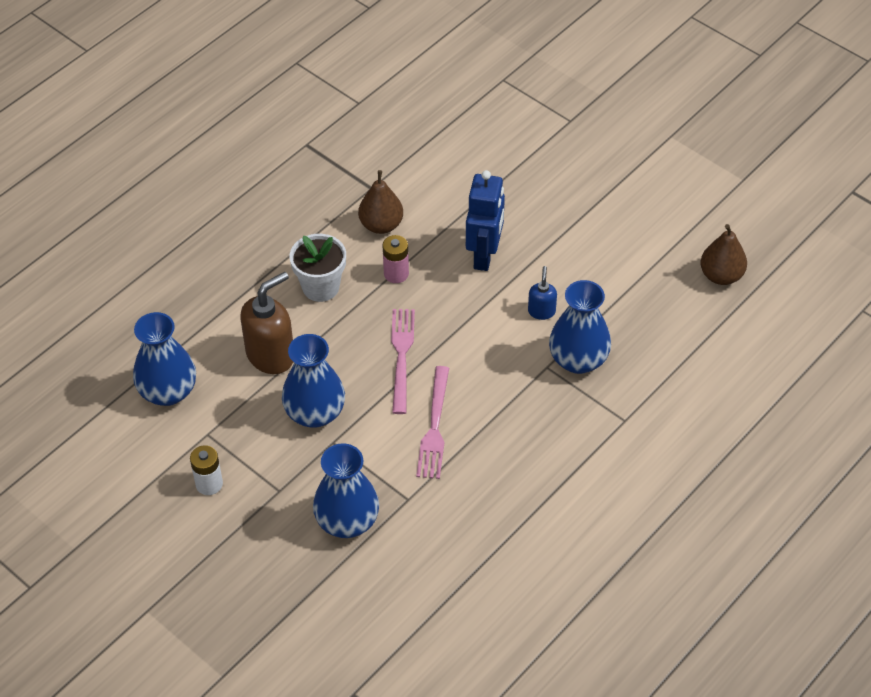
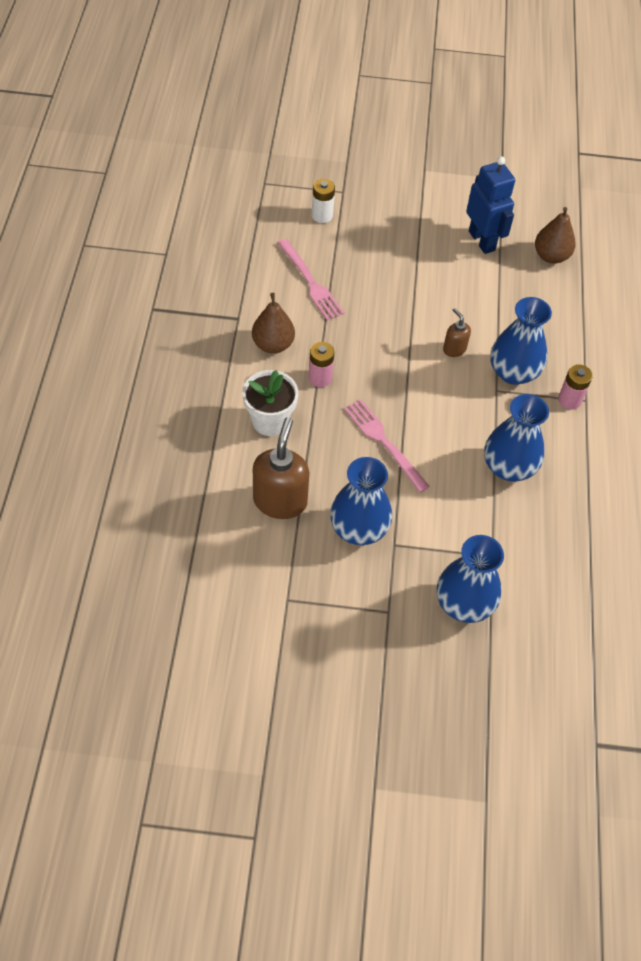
camera: 40 degrees left, 5 degrees up
blue vase [133,312,196,406] -> blue vase moved to [484,394,549,482]
white battery [190,445,223,495] -> white battery moved to [312,179,335,223]
pink fork [416,366,449,479] -> pink fork moved to [277,239,344,321]
blue robot [466,170,505,271] -> blue robot moved to [466,156,515,254]
blue soap dispenser [528,266,557,320] -> brown soap dispenser [443,308,471,357]
none -> pink battery [558,364,593,410]

